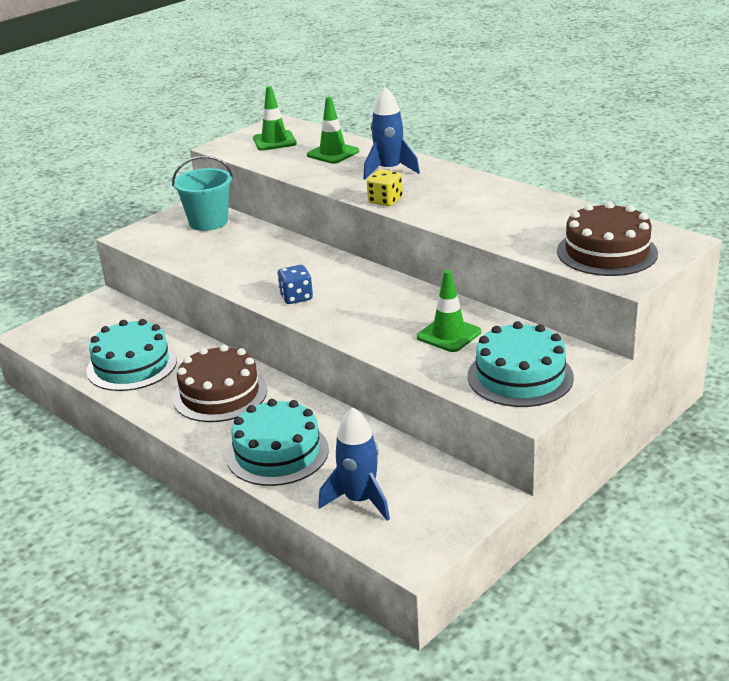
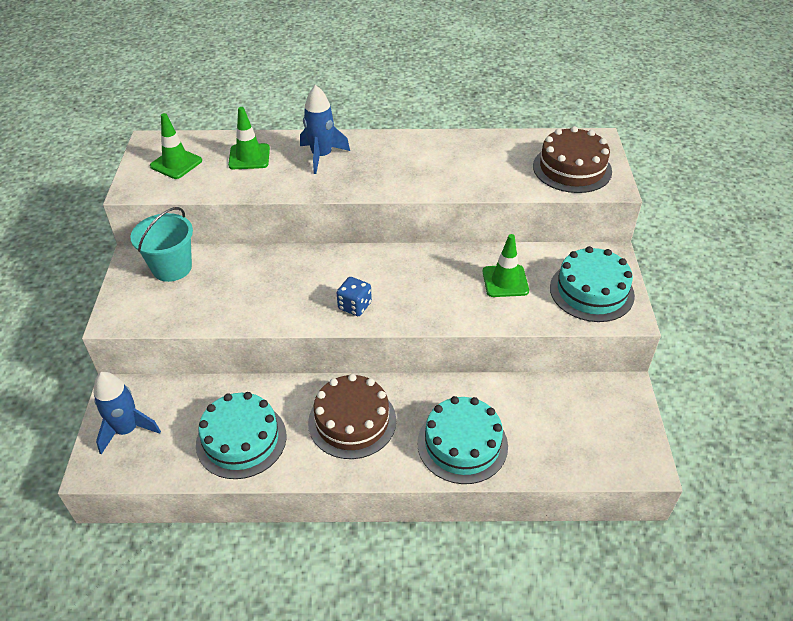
camera: 45 degrees left, 15 degrees up
blue rocket [318,407,390,521] -> blue rocket moved to [94,372,161,455]
yellow dice [367,169,403,206] -> none

